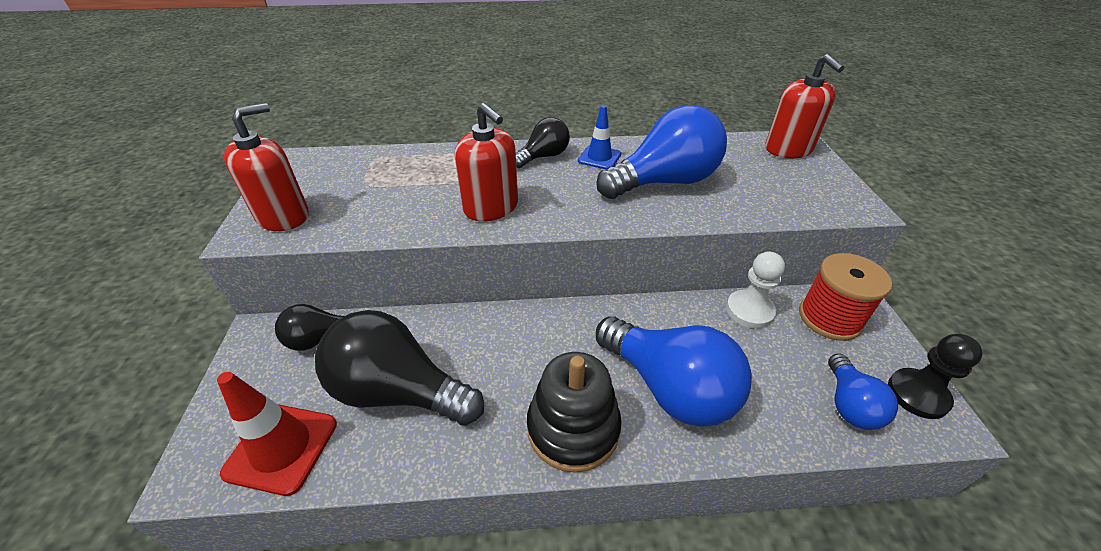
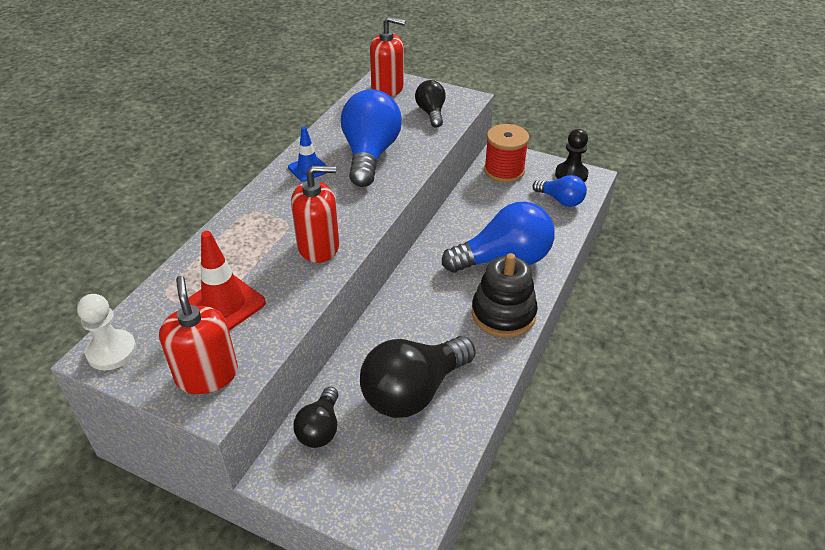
camera: 60 degrees left, 0 degrees up
red traffic cone [217,372,337,496] -> red traffic cone moved to [188,231,266,331]
black light bulb [516,117,570,168] -> black light bulb moved to [415,80,446,128]
white pawn [726,251,785,328] -> white pawn moved to [77,294,137,370]

